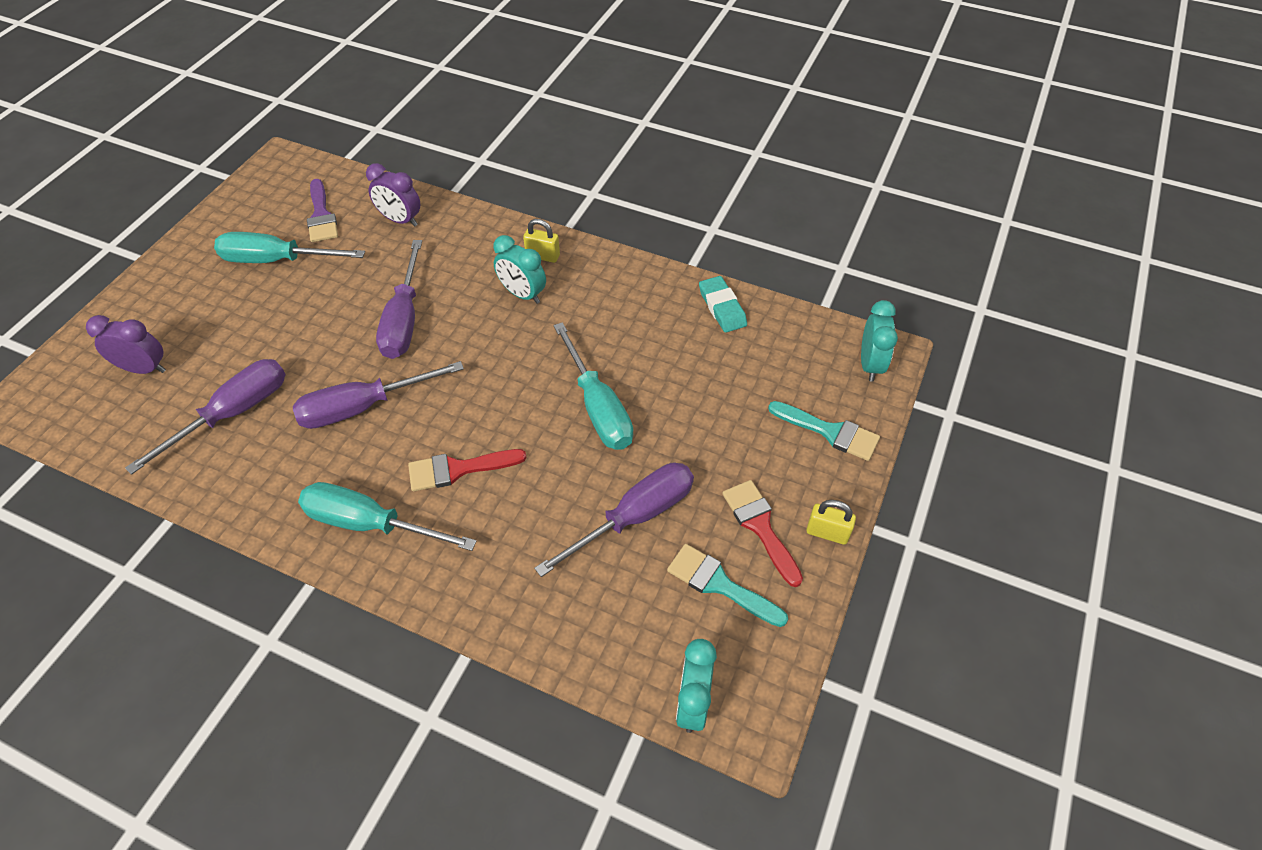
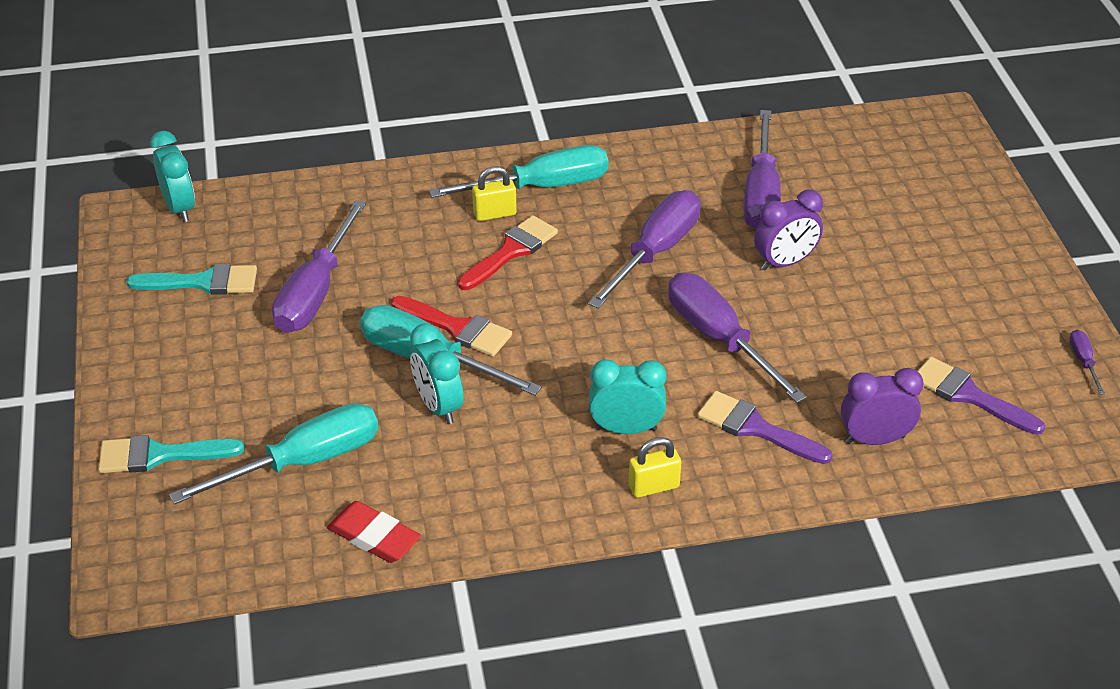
camera: 145 degrees right, 10 degrees down
purple clock [86,315,166,374] -> purple clock moved to [754,190,823,271]
turquoise screwdriver [214,232,365,263] -> turquoise screwdriver moved to [169,403,379,504]
turquoise eraser [699,276,747,333] -> red eraser [327,501,421,563]
red brush [722,480,803,587] -> red brush moved to [391,296,512,357]
yellow padlock [806,500,856,545] -> yellow padlock moved to [472,166,517,221]
turquoise clock [861,300,898,382] -> turquoise clock moved to [410,323,464,424]
none -> purple brush [697,391,833,464]
none -> purple screwdriver [1069,330,1105,395]

